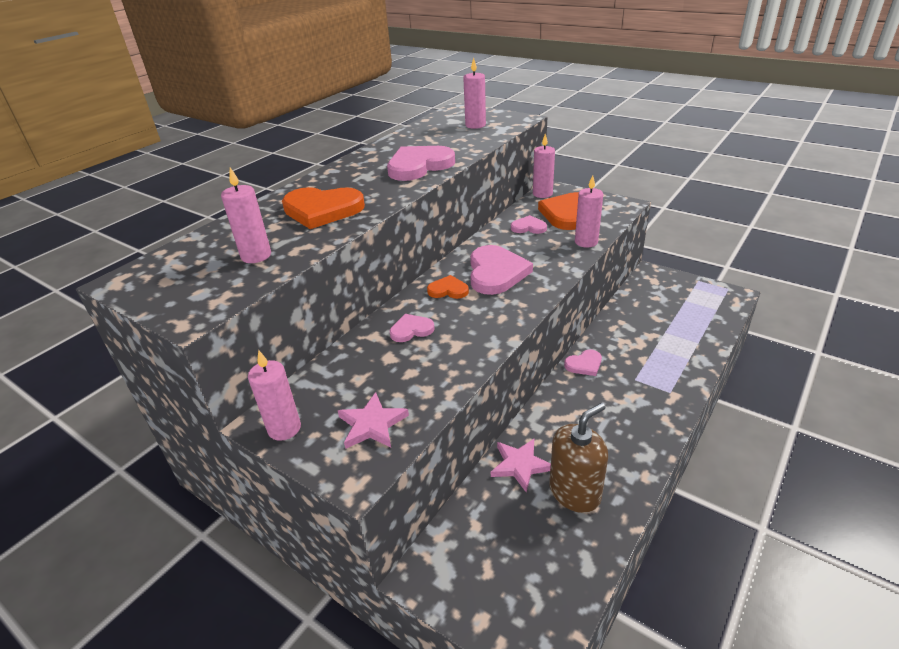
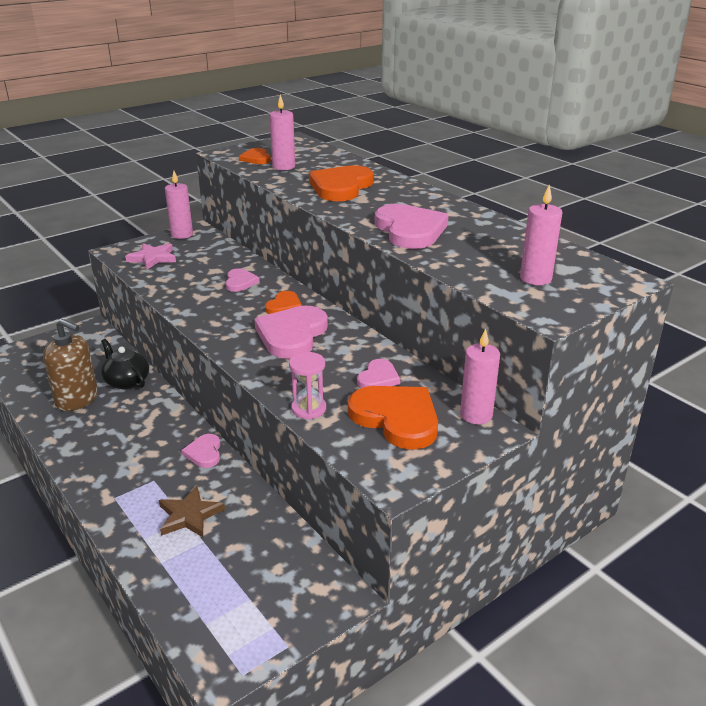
camera: 105 degrees right, 5 degrees down
pink heart [470,245,533,295] -> pink heart turned 90 degrees clockwise [254,306,328,359]
pink star [491,439,551,493] -> black teapot [101,339,149,390]
brown soap dispenser [549,403,608,513] -> brown soap dispenser turned 45 degrees counterclockwise [43,319,98,411]
pink candle [575,175,603,248] -> pink hourglass [289,352,326,419]
none -> brown star [159,486,225,537]
none -> orange heart [239,148,271,164]

